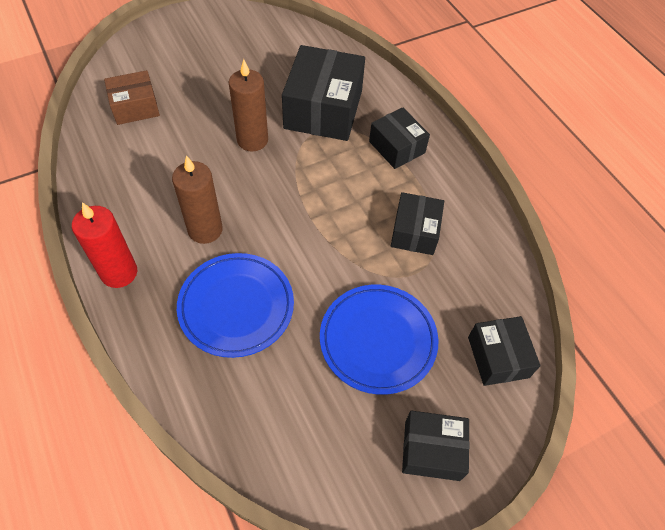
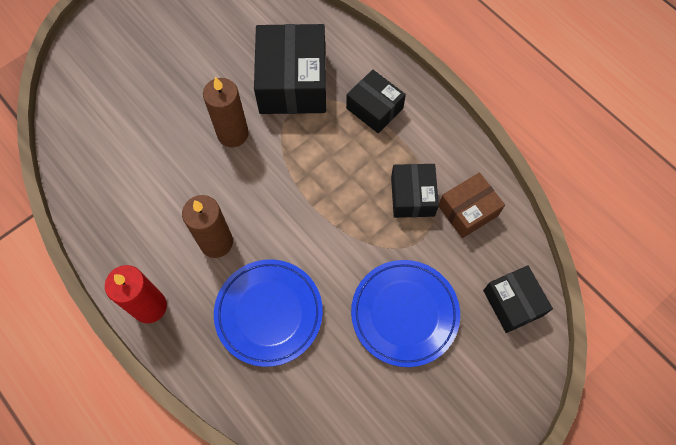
camera: 10 degrees left, 10 degrees up
brown box [104,70,160,125] -> brown box moved to [439,172,505,238]
black box [402,411,470,481] -> none

